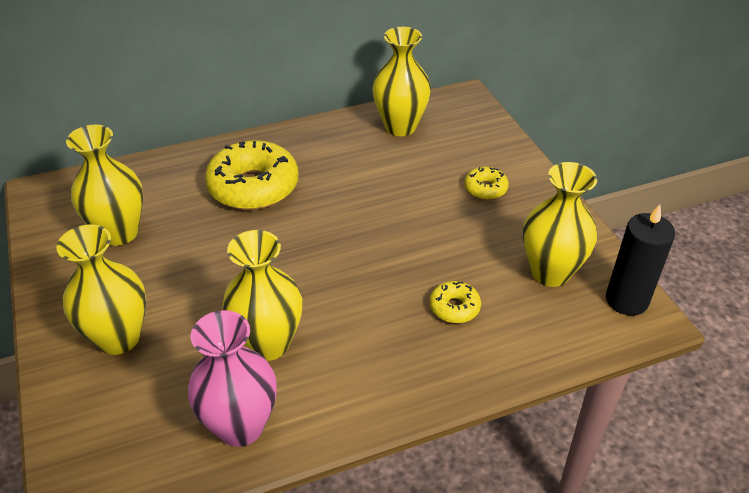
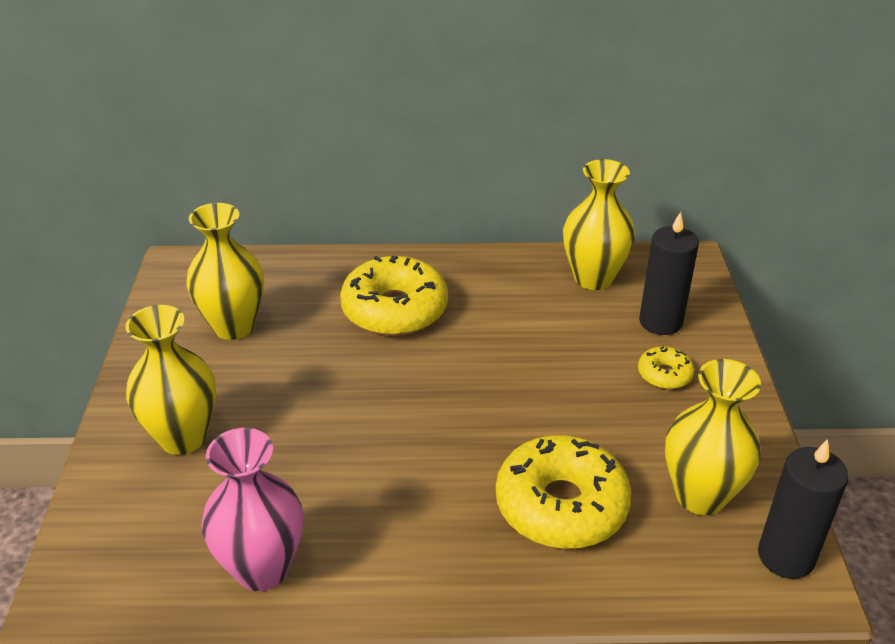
camera: 20 degrees right, 5 degrees down
yellow vase [222,230,302,361] -> none
yellow donut [430,281,481,323] -> yellow donut [496,435,632,549], size x2.10
none -> black candle [639,212,699,335]

